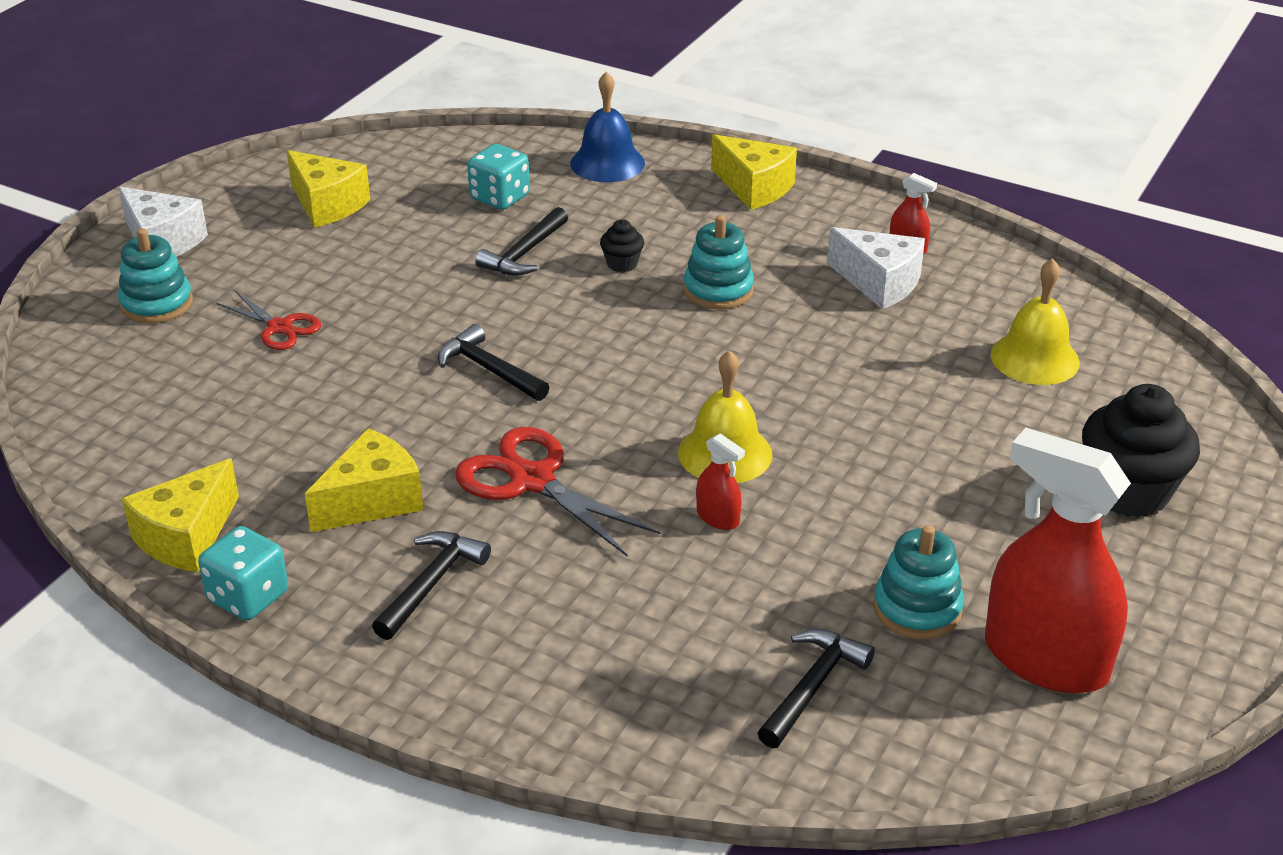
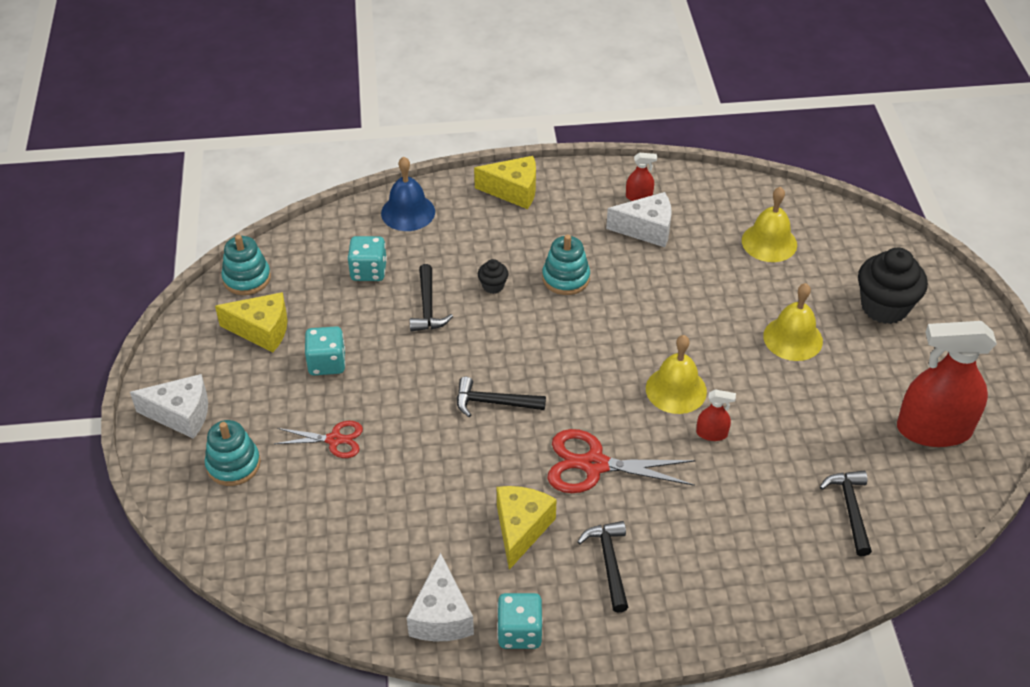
camera: 35 degrees left, 10 degrees up
yellow cheese [122,458,239,572] -> white cheese [407,553,474,641]
turquoise stacking toy [873,525,964,639] -> turquoise stacking toy moved to [221,235,271,295]
none -> turquoise dice [305,326,345,375]
none -> yellow bell [763,283,823,361]

